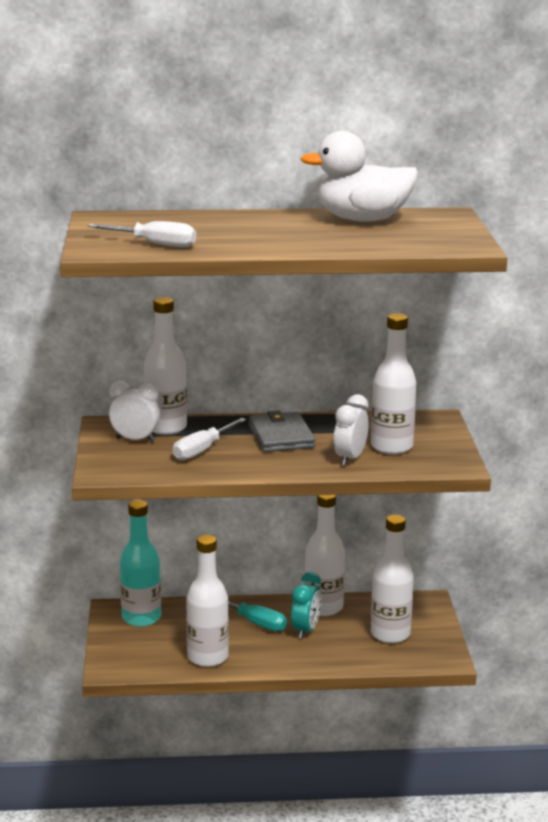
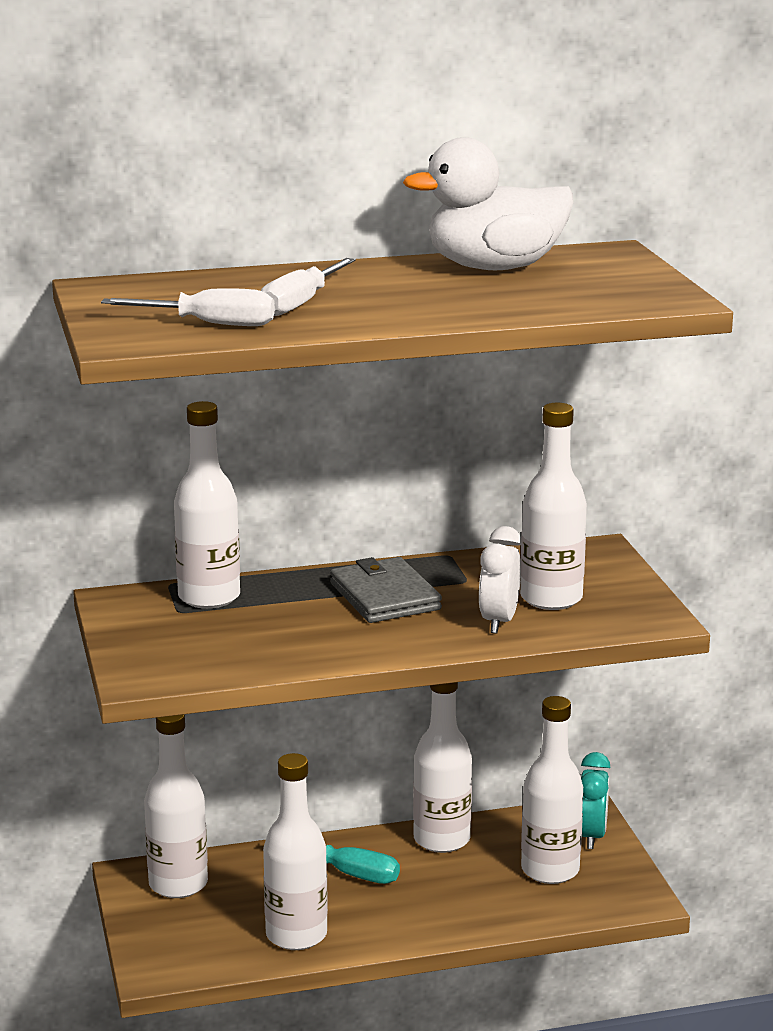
camera: 10 degrees left, 0 degrees up
white clock [109,381,160,442] -> none
turquoise bottle [120,500,161,627] -> white bottle [144,714,208,898]
white screwdriver [173,418,246,460] -> white screwdriver moved to [261,258,356,316]
turquoise clock [291,572,321,639] -> turquoise clock moved to [581,752,611,849]

